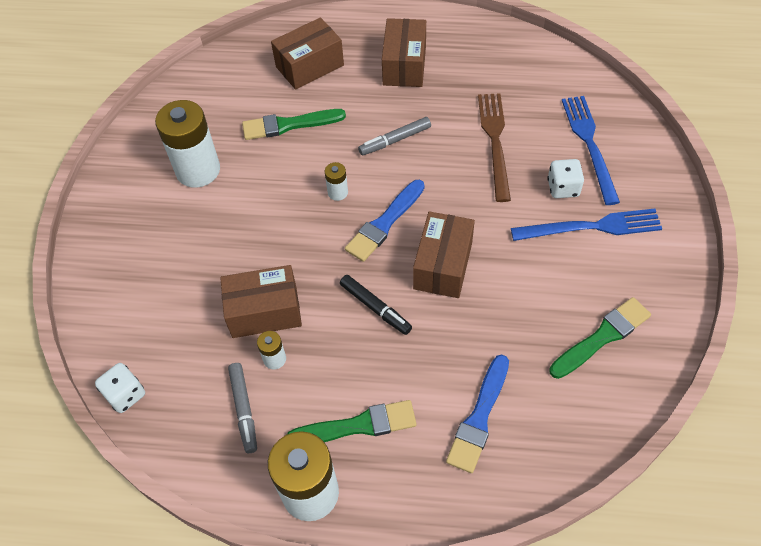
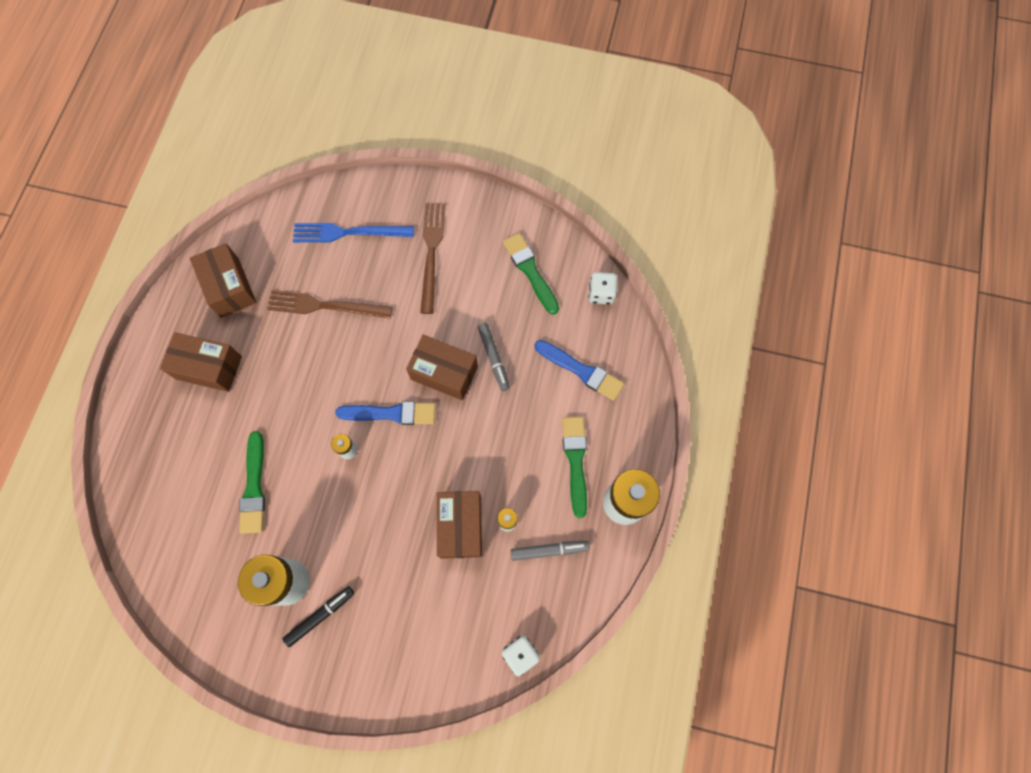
camera: 85 degrees left, 15 degrees up
brown box [271,17,344,90] -> brown box moved to [190,243,256,318]
black marker [340,275,412,335] -> black marker moved to [283,586,354,647]
blue brush [345,180,425,262] -> blue brush turned 45 degrees counterclockwise [335,402,436,425]
grey marker [358,117,431,155] -> grey marker moved to [478,323,510,391]
blue fork [511,209,662,241] -> brown fork [420,203,446,314]
white dice [547,159,584,198] -> white dice moved to [589,272,617,305]

